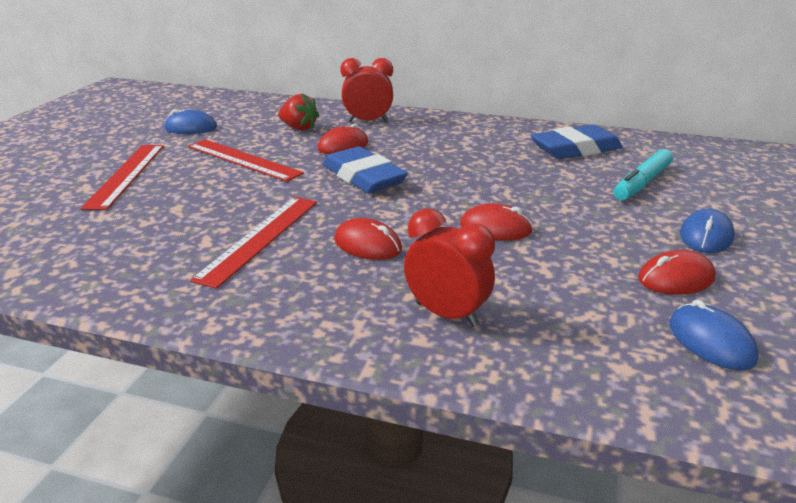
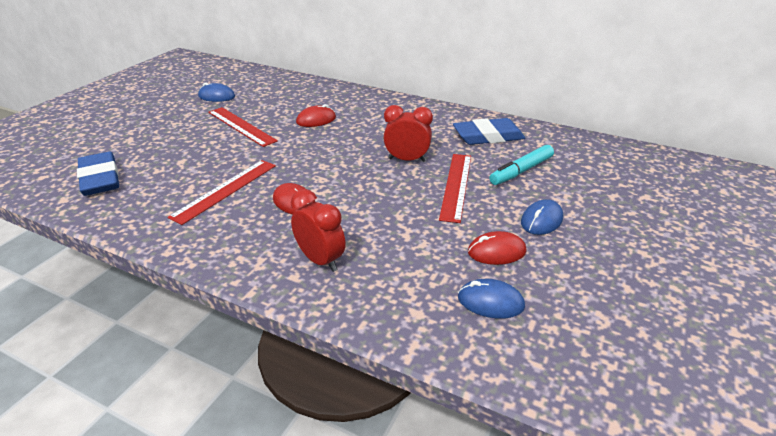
camera: 10 degrees right, 5 degrees up
red ruler [81,145,164,210] -> red ruler moved to [439,154,471,223]
red strawberry [278,93,319,131] -> none
blue eraser [323,146,408,193] -> blue eraser moved to [77,151,119,196]
red clock [340,58,393,122] -> red clock moved to [383,105,433,162]
red mouse [460,203,533,240] -> none
blue mouse [669,299,759,370] -> blue mouse turned 60 degrees counterclockwise [458,279,525,319]

